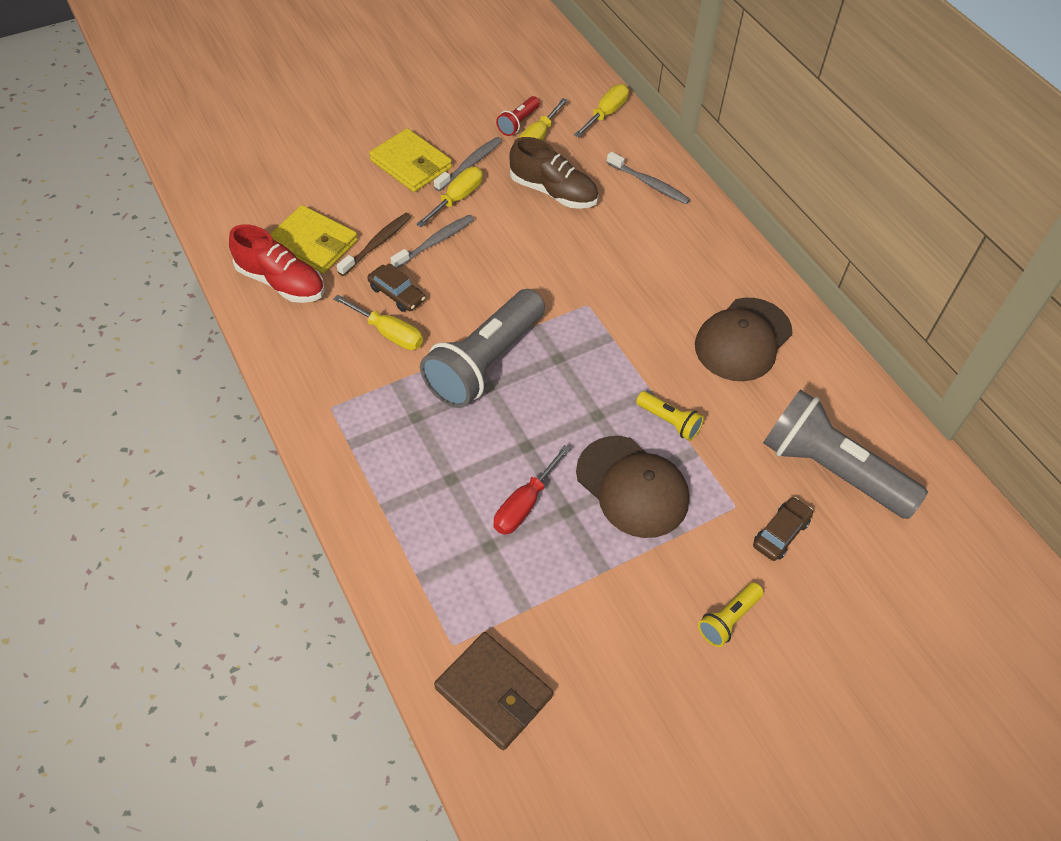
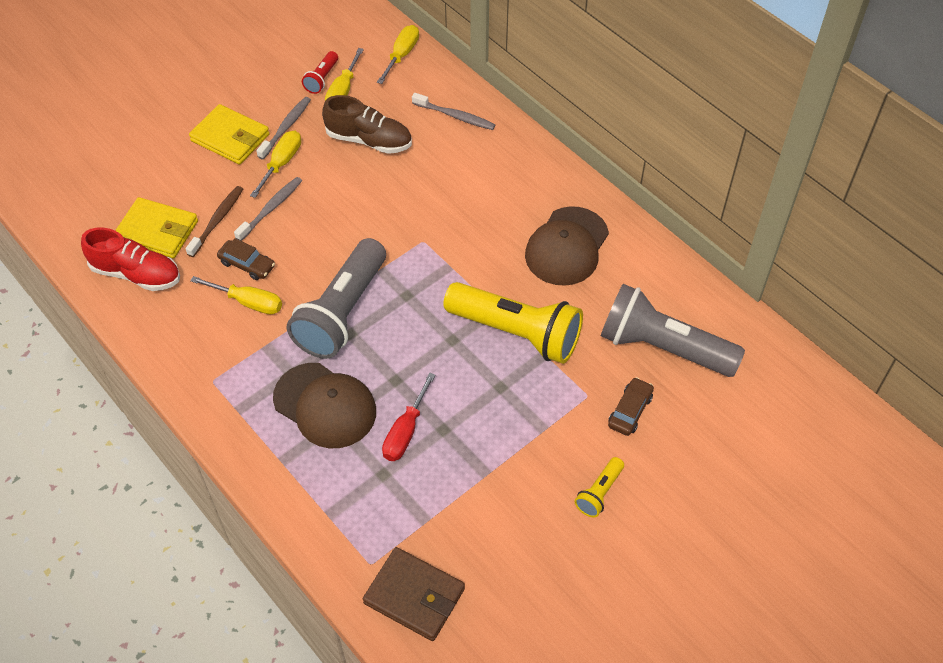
camera: 10 degrees left, 0 degrees up
brown cap [576,436,689,538] -> brown cap moved to [273,363,376,448]
yellow flashlight [636,391,704,441] -> yellow flashlight [443,282,583,364], size x2.24

